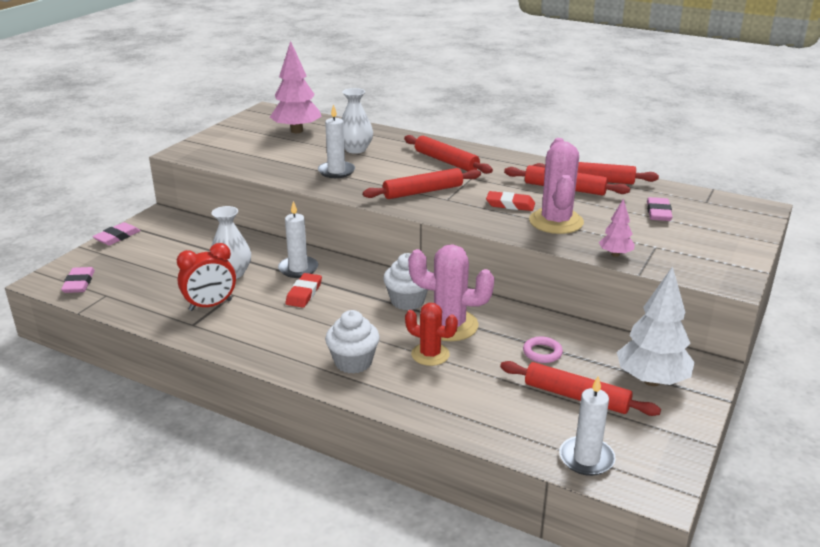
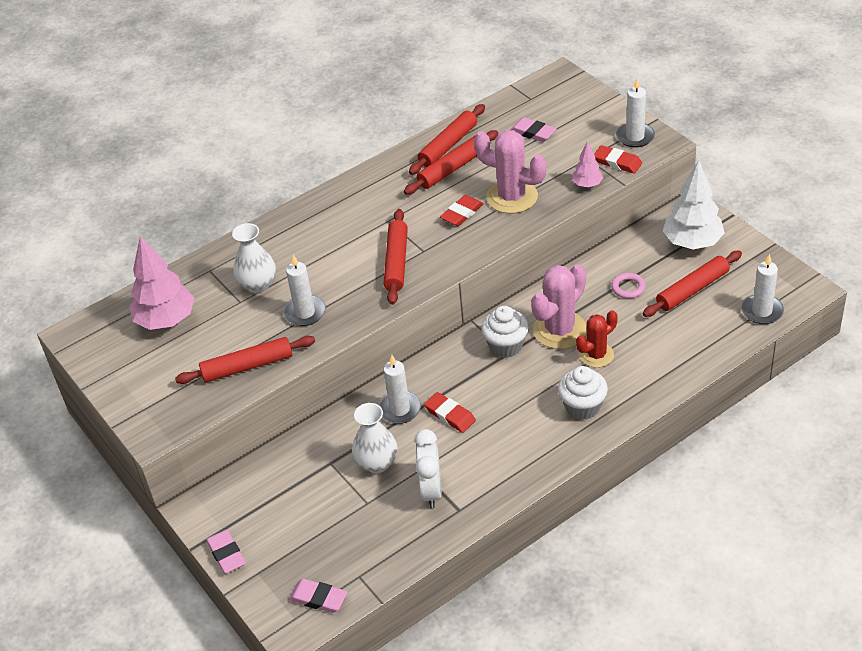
camera: 60 degrees left, 15 degrees up
red clock [177,243,236,311] -> white clock [414,429,442,508]
red rolling pin [404,135,493,174] -> red rolling pin moved to [175,336,315,384]
none -> red eraser [594,145,642,174]
none -> white candle [616,78,655,147]

